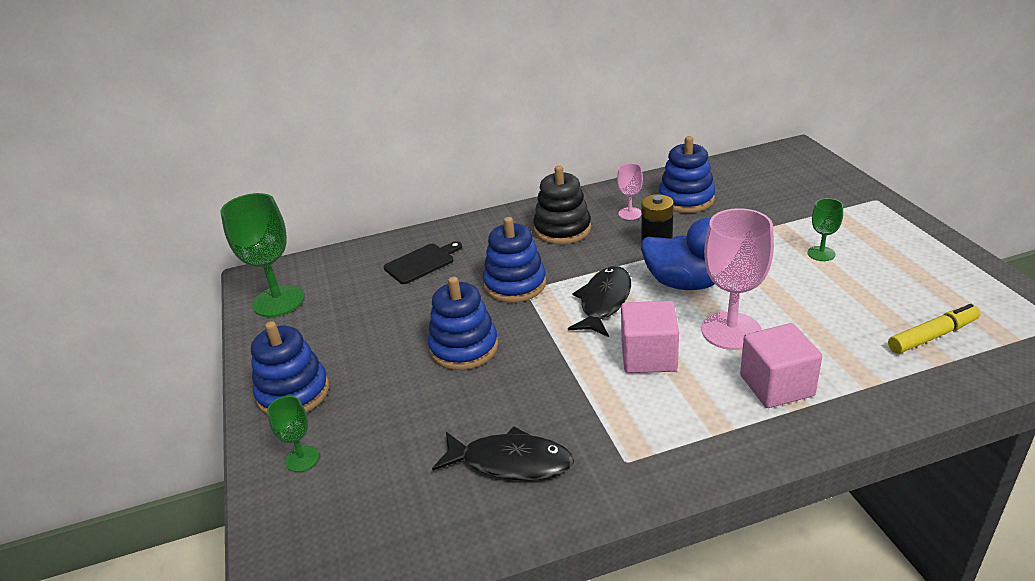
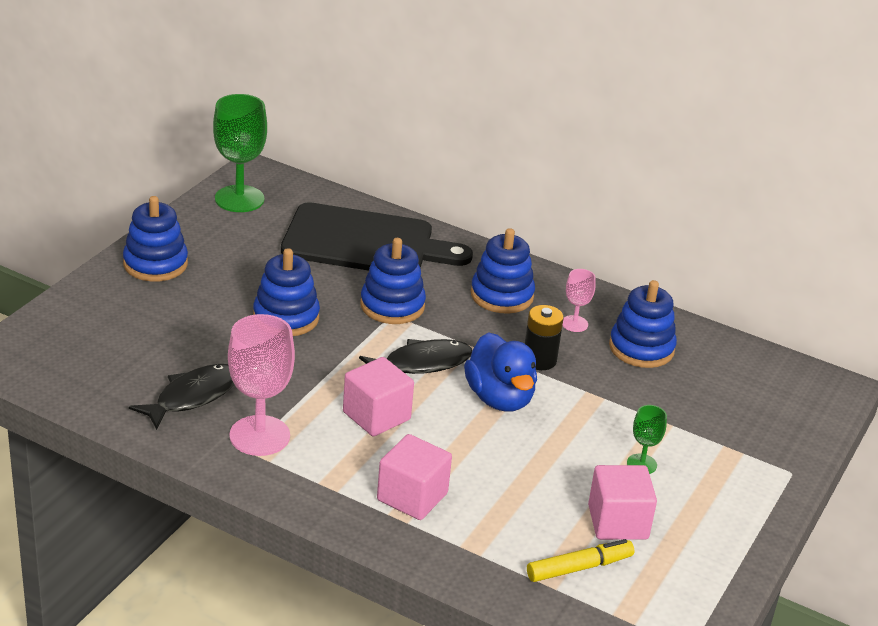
camera: 40 degrees right, 0 degrees up
green goblet [267,396,319,472] -> none
black cutting board [384,241,462,284] -> black cutting board [281,202,473,271], size x2.20
black fish [432,427,574,481] -> black fish turned 105 degrees counterclockwise [129,364,234,430]
black stacking toy [533,165,591,244] -> blue stacking toy [471,228,535,313]
pink goblet [702,208,774,350] -> pink goblet moved to [228,314,295,456]
yellow marker [888,304,980,354] -> yellow marker turned 45 degrees counterclockwise [527,539,634,582]
none -> pink cube [588,465,657,540]

